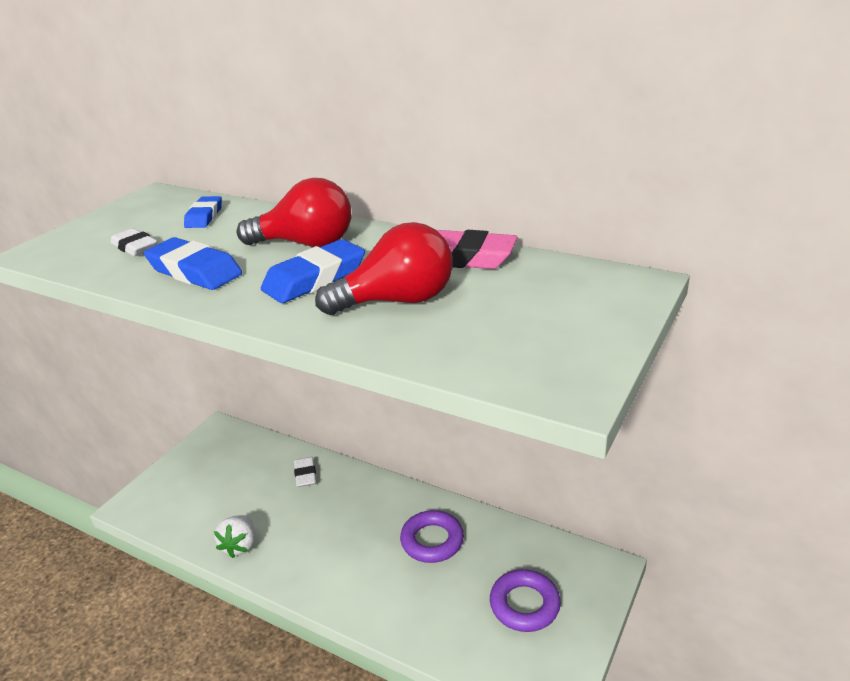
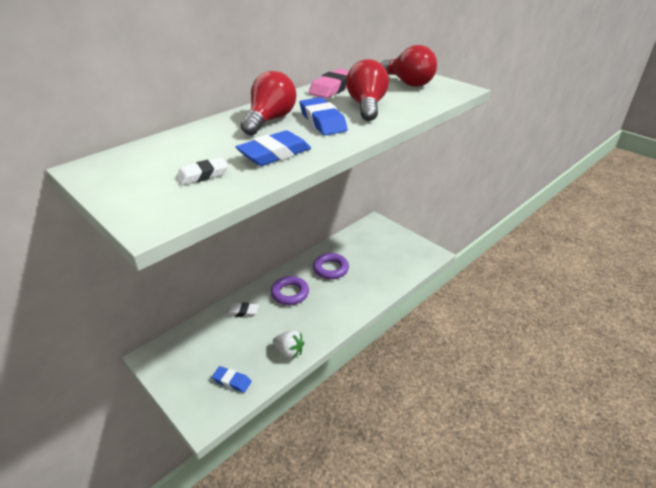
camera: 75 degrees left, 5 degrees up
blue eraser [184,196,222,228] -> blue eraser moved to [212,366,252,393]
purple ring [490,569,561,632] -> purple ring moved to [271,276,309,305]
none -> red light bulb [380,45,437,87]

